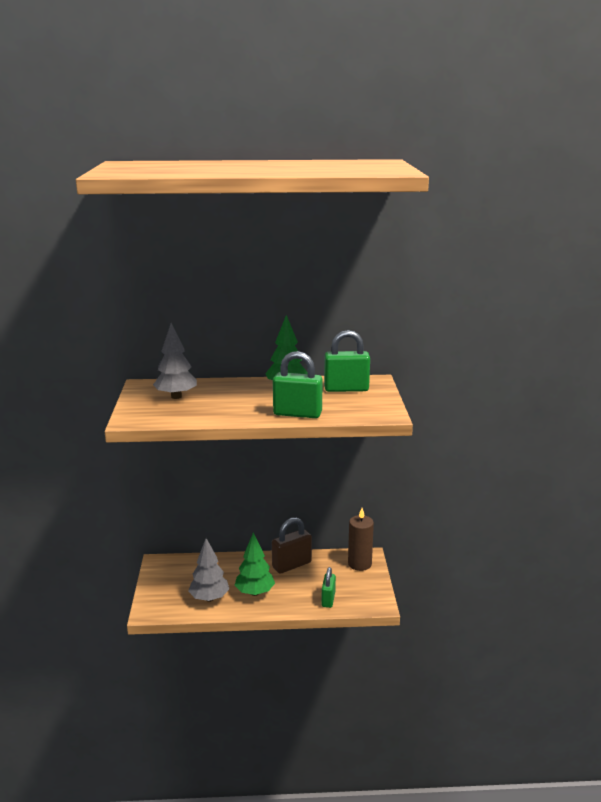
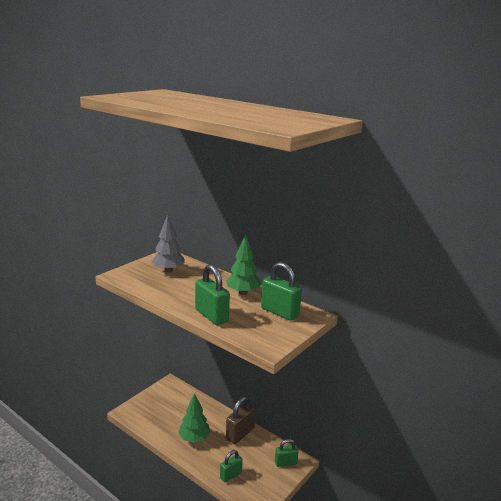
camera: 40 degrees right, 0 degrees up
grey tree [188,538,229,602] -> none
brown padlock [272,517,312,574] -> brown padlock turned 60 degrees counterclockwise [226,396,256,444]
brown candle [348,508,374,571] -> green padlock [275,439,298,467]

